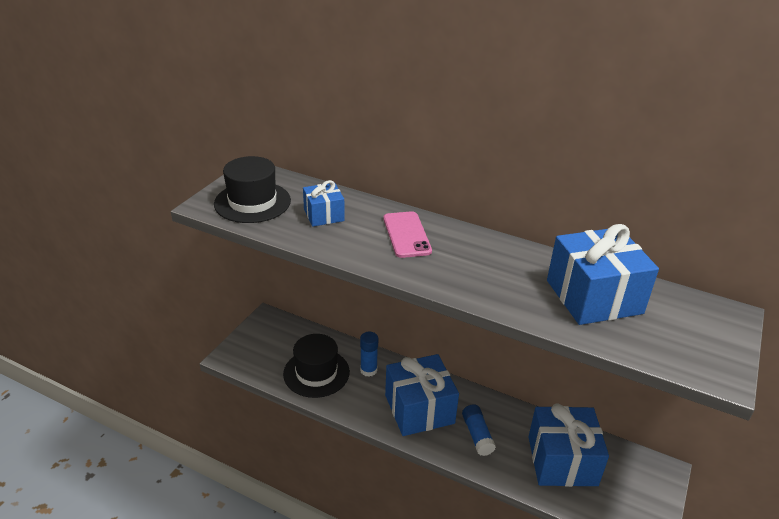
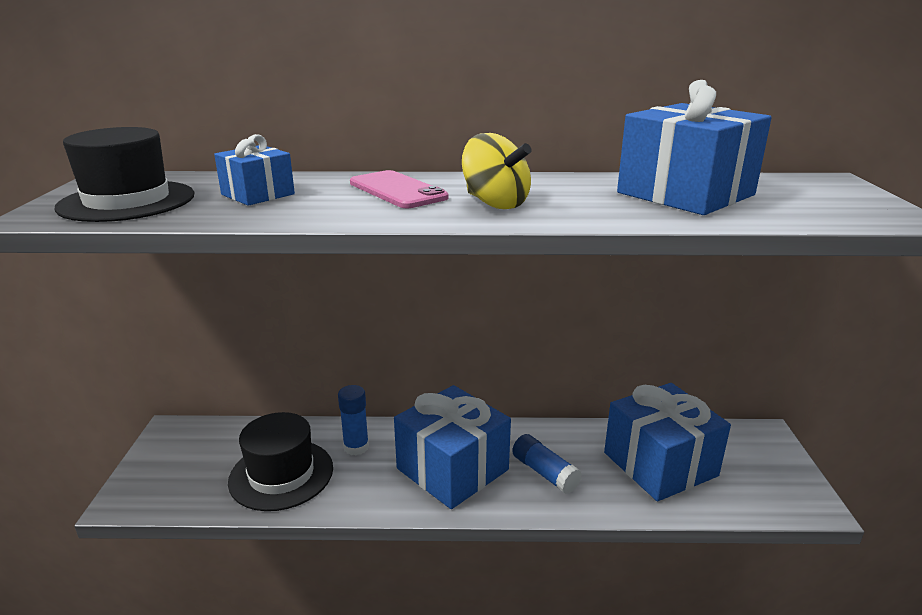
camera: 25 degrees left, 10 degrees down
none -> yellow spinning top [462,133,531,209]

